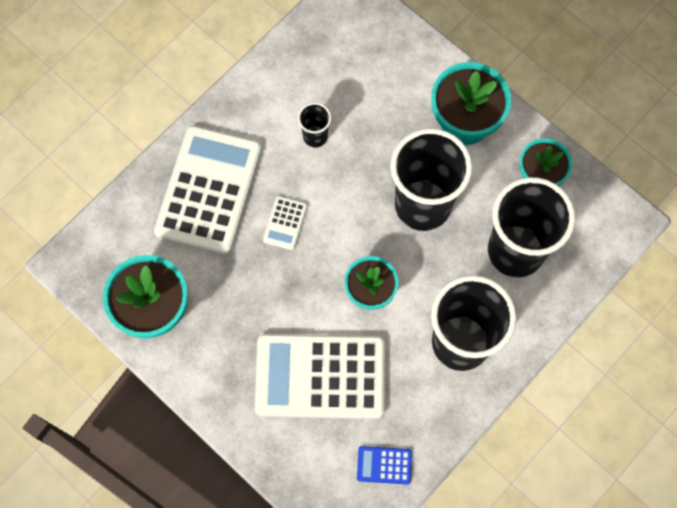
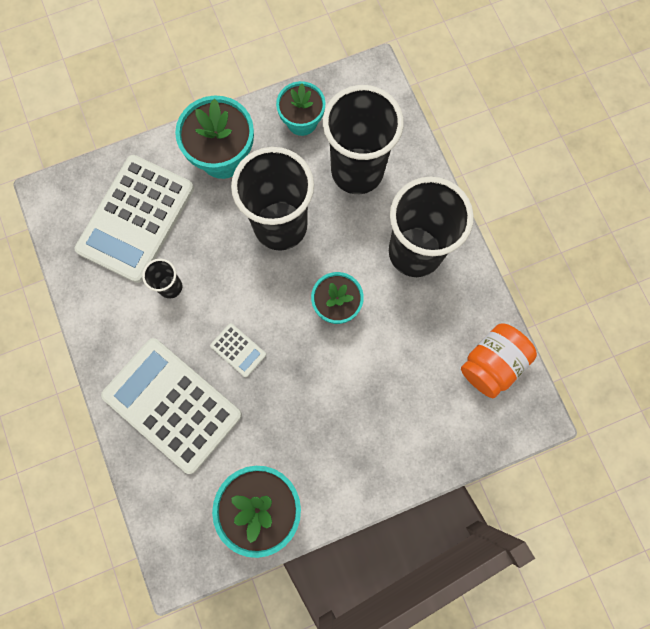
camera: 65 degrees left, 5 degrees up
white calculator [255,334,385,419] -> white calculator moved to [75,155,194,283]
blue calculator [357,446,412,485] -> orange jar [461,324,537,398]

